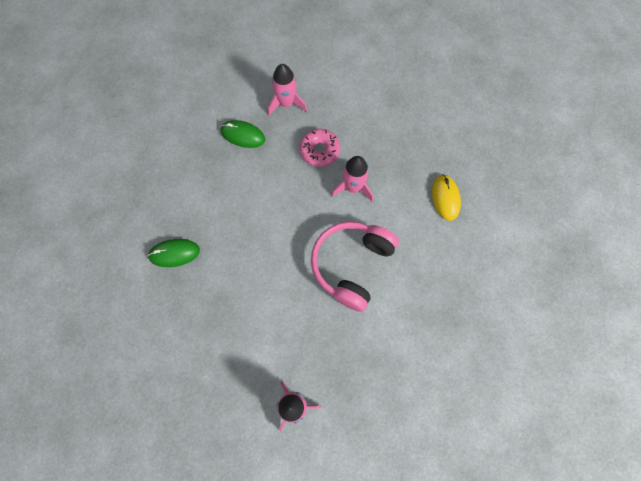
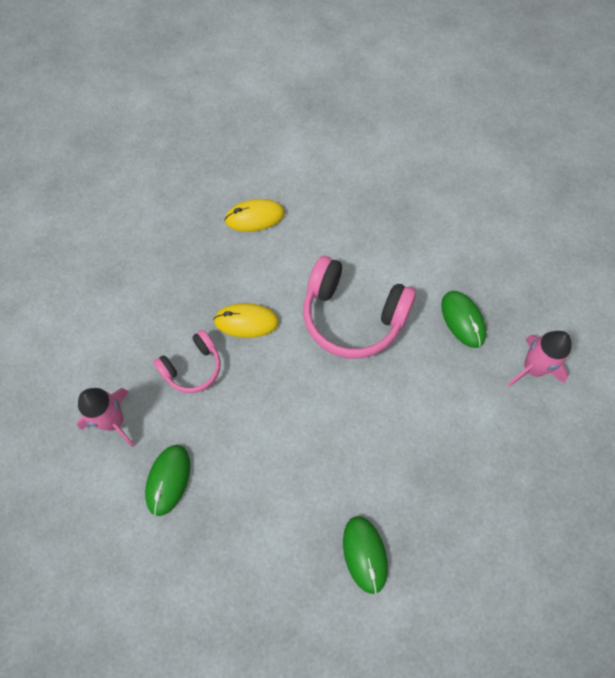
camera: 95 degrees left, 5 degrees down
pink donut [300,129,340,167] -> pink headphones [153,330,221,393]
pink rocket [331,156,373,201] -> yellow mouse [213,303,279,338]
none -> green mouse [441,291,486,348]

